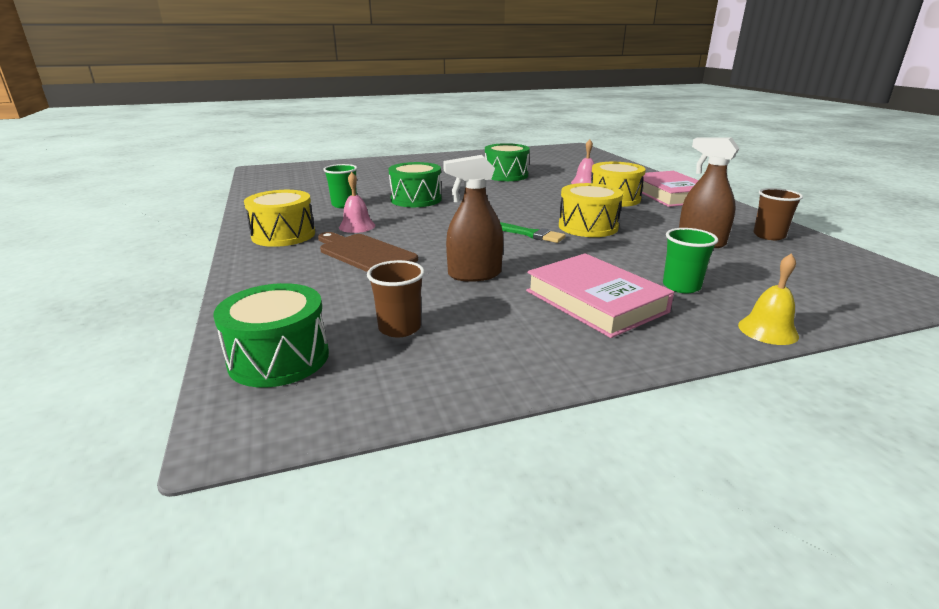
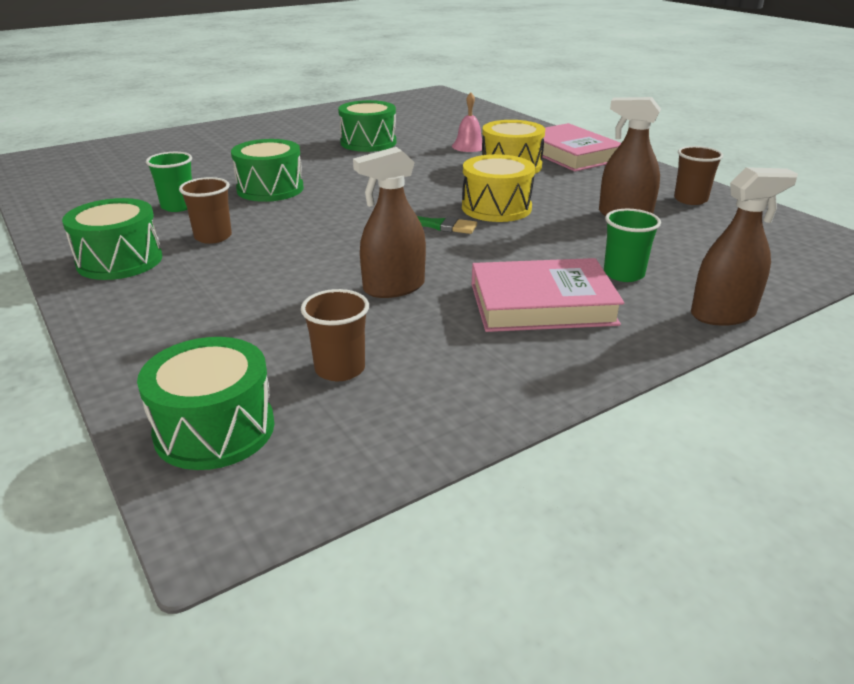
camera: 15 degrees left, 5 degrees up
yellow drum [244,190,315,247] -> green drum [62,198,162,280]
brown cutting board [318,232,418,272] -> none
pink bell [339,172,375,233] -> brown cup [179,177,232,244]
pink book [526,253,674,338] -> pink book turned 45 degrees counterclockwise [471,258,624,332]
yellow bell [738,253,799,345] -> brown spray bottle [691,167,798,326]

